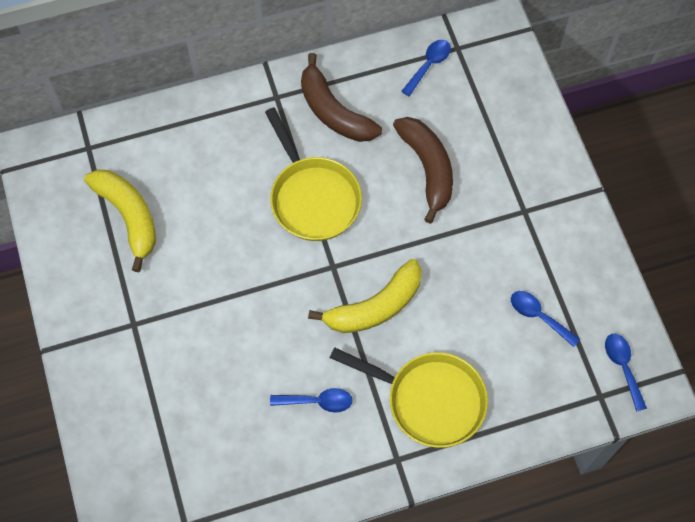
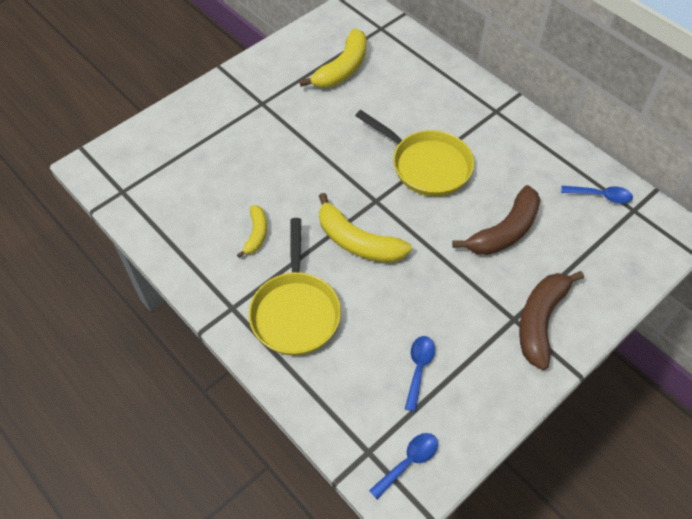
camera: 65 degrees right, 10 degrees down
yellow pan [265,108,362,241] -> yellow pan turned 90 degrees counterclockwise [355,110,474,196]
blue spoon [270,388,353,413] -> yellow banana [237,205,267,258]
brown banana [301,53,382,142] -> brown banana moved to [519,271,584,370]

